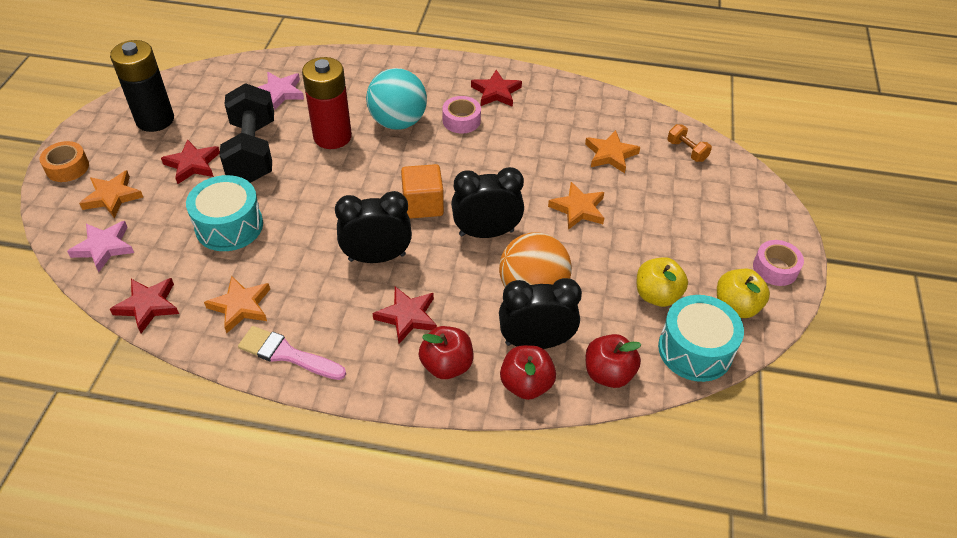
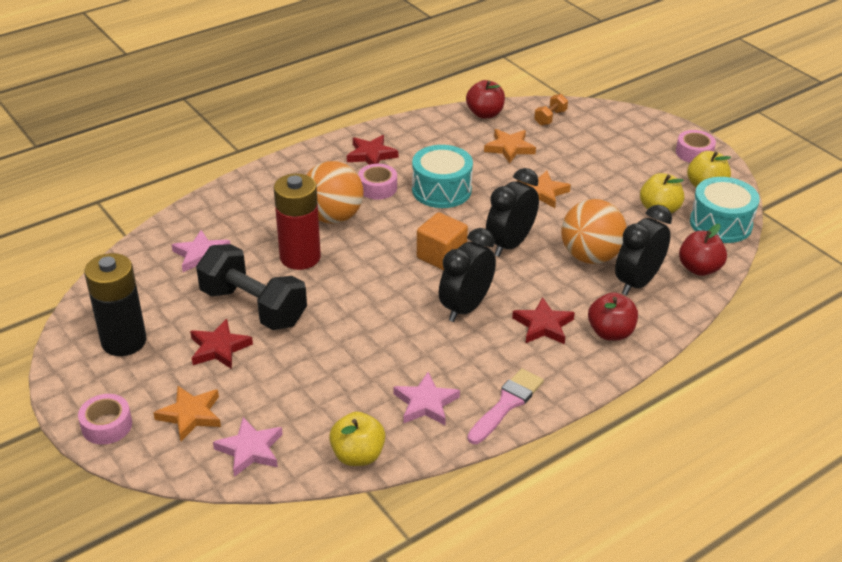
camera: 45 degrees left, 10 degrees down
orange tape [39,141,89,182] -> pink tape [78,394,132,445]
red star [110,278,179,333] -> yellow apple [329,412,385,466]
turquoise drum [186,175,263,251] -> turquoise drum moved to [412,145,473,208]
orange star [204,276,270,333] -> pink star [394,372,460,425]
pink brush [238,326,346,380] -> pink brush turned 150 degrees clockwise [467,368,544,444]
turquoise ball [366,68,427,130] -> orange ball [307,161,364,224]
red apple [500,345,556,400] -> red apple moved to [466,80,505,119]
orange dumbbell [667,124,712,162] -> orange dumbbell turned 60 degrees counterclockwise [534,94,568,126]

